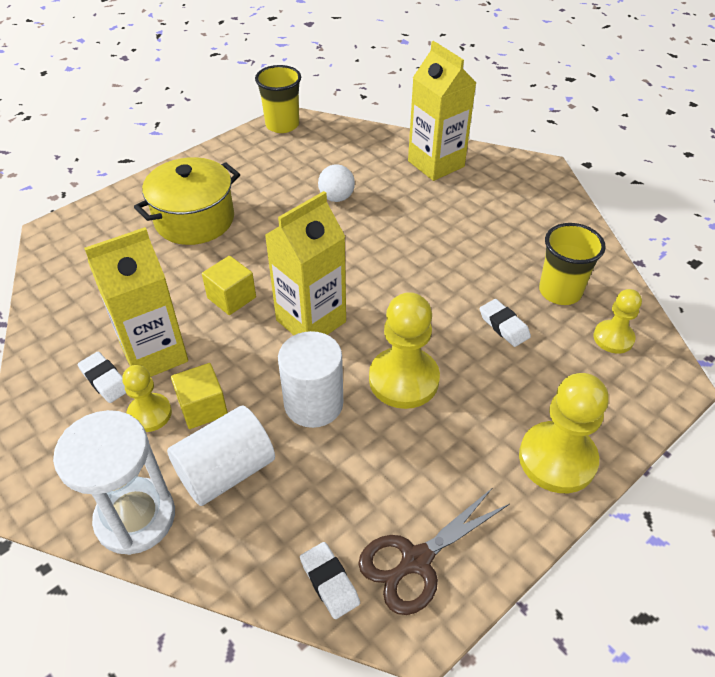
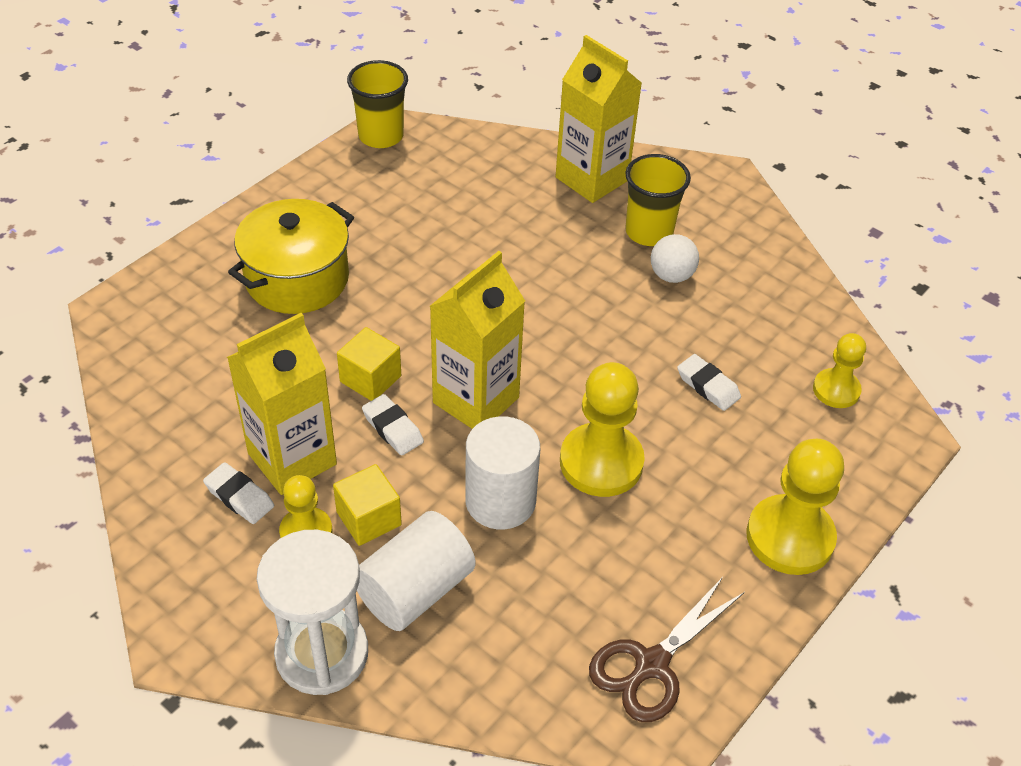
camera: 10 degrees left, 0 degrees up
white eraser [300,542,360,619] -> white eraser moved to [362,394,424,456]
white ball [318,164,355,202] -> white ball moved to [651,234,699,283]
yellow cup [539,223,606,305] -> yellow cup moved to [625,154,691,246]

